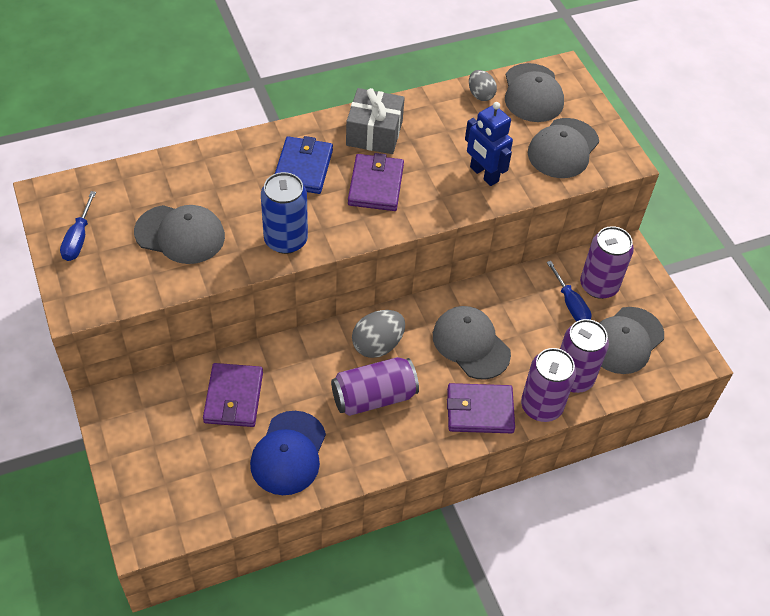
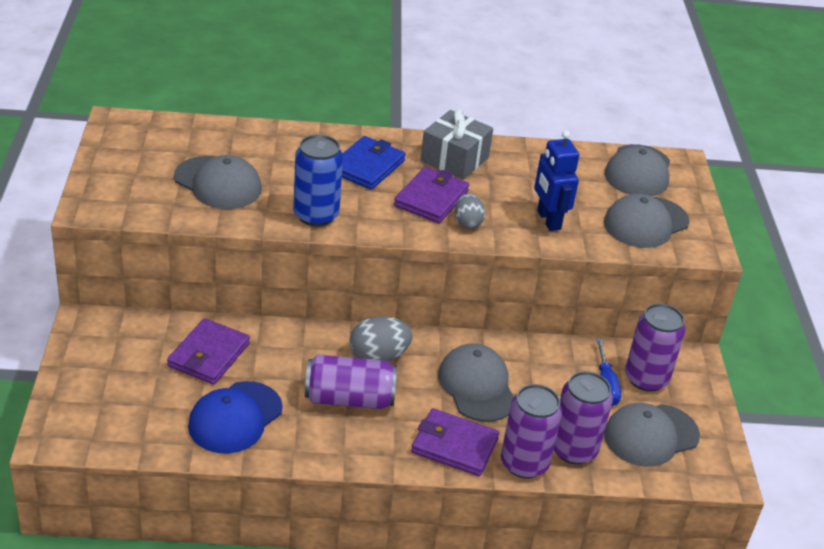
camera: 20 degrees right, 15 degrees down
blue screwdriver [60,191,96,261] -> none
grey egg [469,70,497,101] -> grey egg moved to [455,194,485,229]

